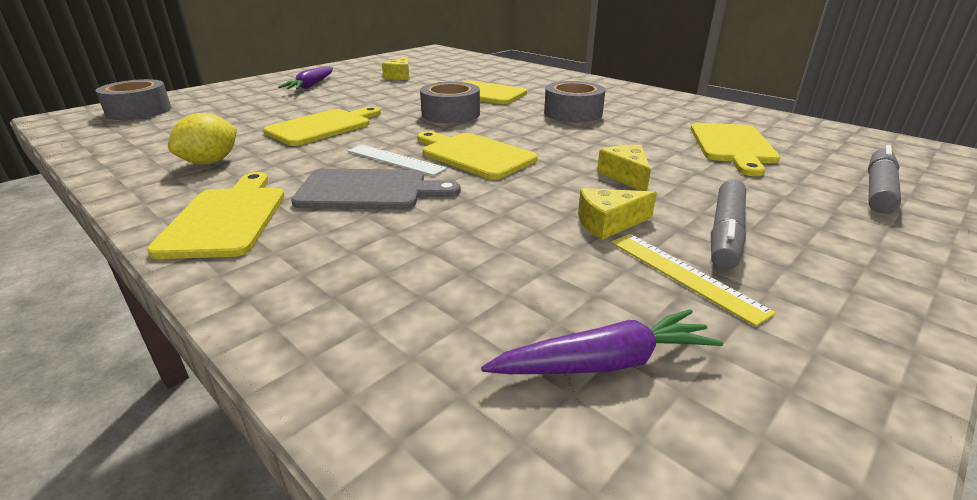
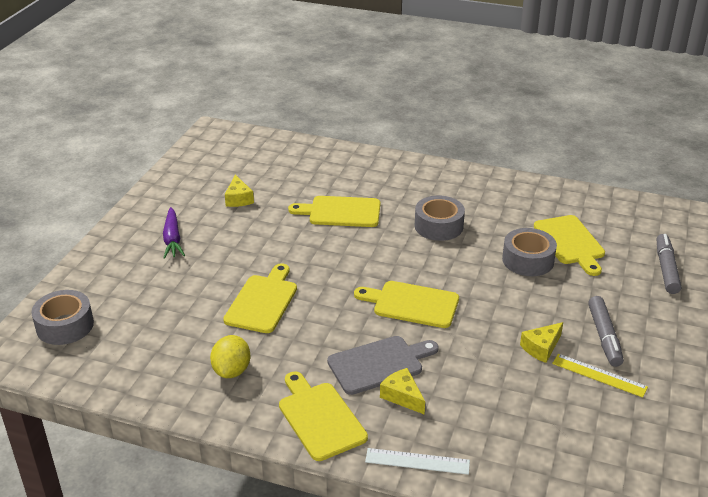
camera: 25 degrees left, 5 degrees up
white ruler [348,145,447,176] -> white ruler moved to [365,448,470,475]
grey tape [420,82,480,123] -> grey tape moved to [502,228,557,276]
purple carrot [481,309,723,374] -> none
yellow cheese [597,145,651,191] -> yellow cheese moved to [380,368,425,414]

